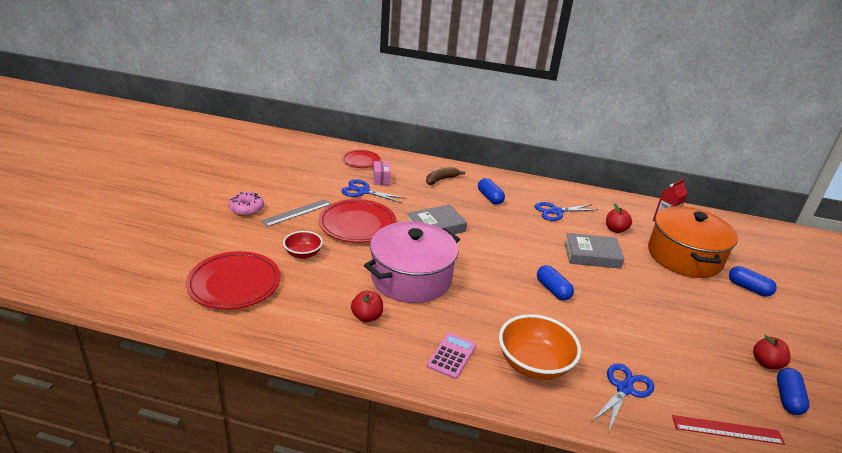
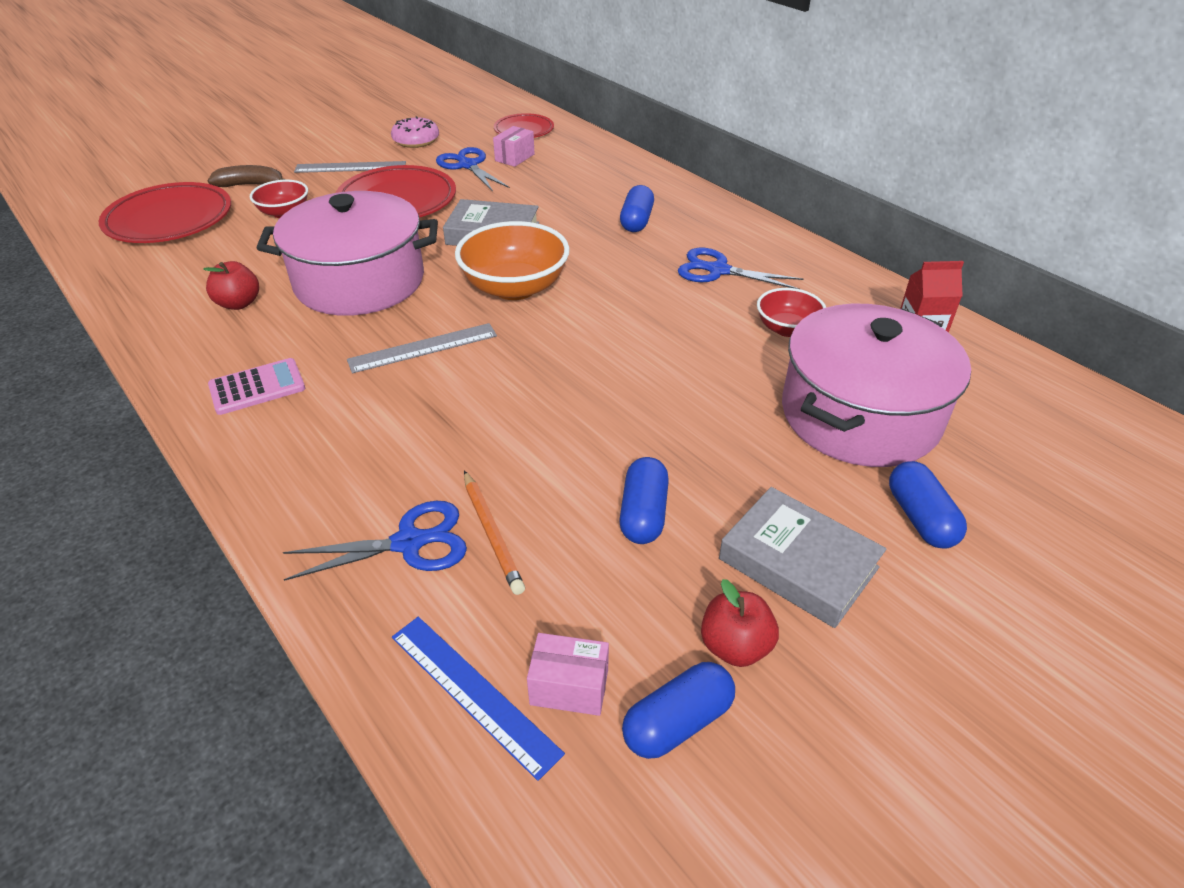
camera: 40 degrees right, 10 degrees up
pink donut [228,192,264,216] -> pink donut moved to [391,116,439,148]
brown banana [426,167,465,185] -> brown banana moved to [207,165,285,187]
orange bowl [499,314,581,380] -> orange bowl moved to [455,221,569,300]
blue capsule [537,265,574,301] -> blue capsule moved to [619,457,669,544]
grey book [564,233,624,269] -> grey book moved to [719,487,887,628]
red apple [606,204,632,233] -> red bowl [757,288,826,337]
orange pot [648,206,738,278] -> pink pot [782,304,971,467]
red ruler [672,415,785,445] -> blue ruler [392,617,565,781]
none -> grey ruler [347,323,497,373]
none -> orange pencil [464,470,525,595]
none -> pink box [527,633,609,716]

